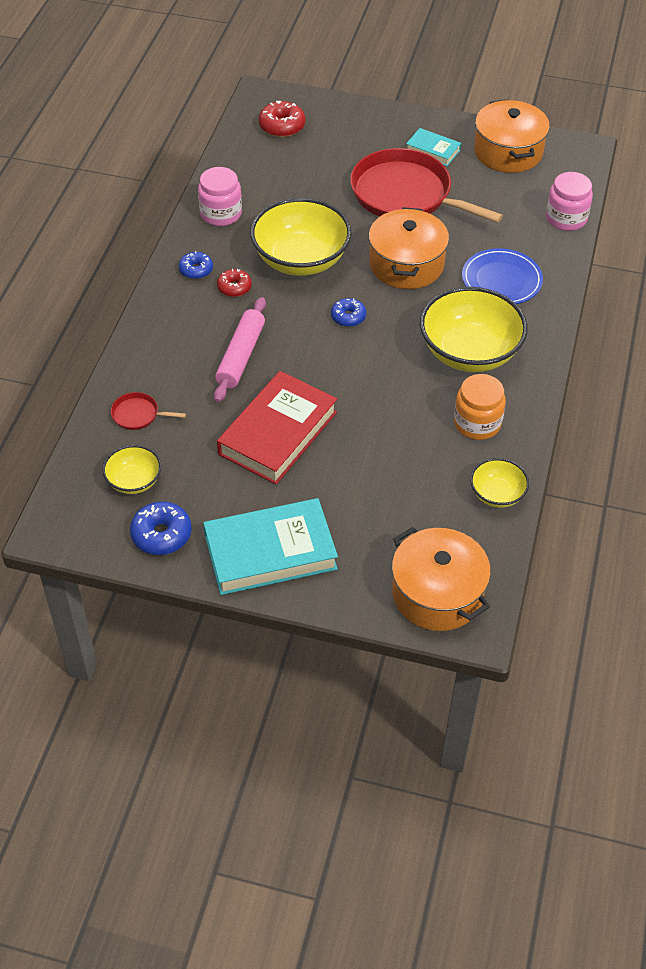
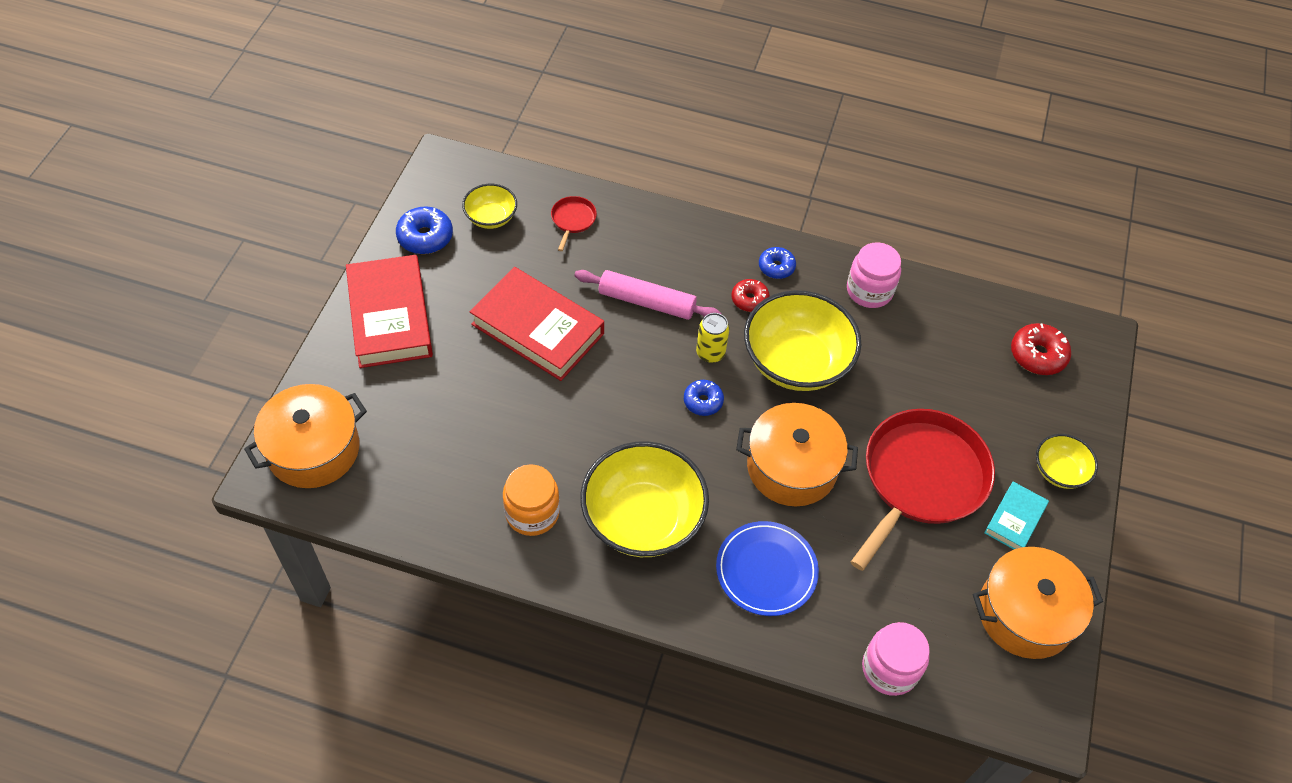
camera: 90 degrees right, 5 degrees up
turquoise book [203,498,338,595] -> red book [346,255,433,368]
yellow bowl [470,458,529,508] -> yellow bowl moved to [1036,434,1098,489]
none -> yellow can [696,313,729,363]

